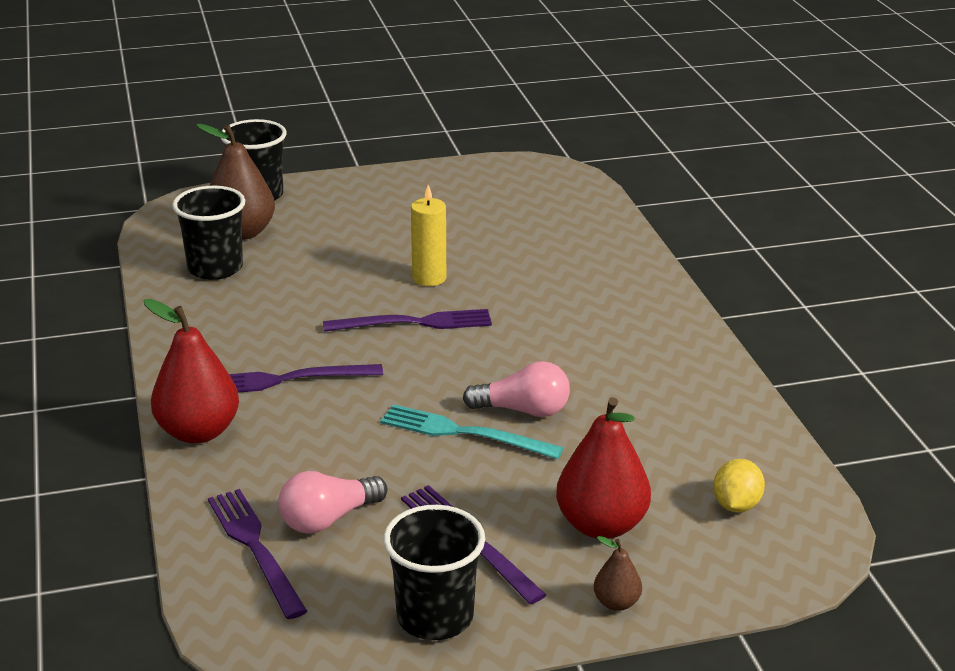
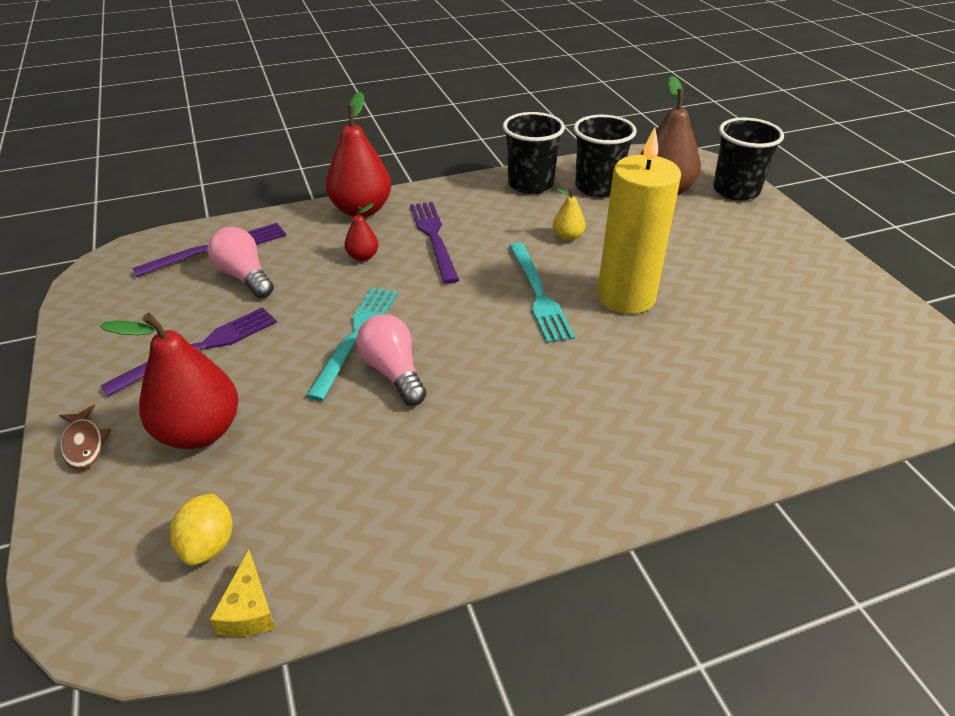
camera: 85 degrees right, 10 degrees up
purple fork [323,309,492,332] -> turquoise fork [509,242,575,343]
black cup [383,505,485,640] -> black cup moved to [503,112,565,194]
yellow candle [411,185,446,286] -> yellow candle [597,127,681,314], size x1.69
pink light bulb [463,361,570,417] -> pink light bulb turned 150 degrees clockwise [356,314,427,405]
brown pear [594,536,642,611] -> brown fish [59,405,111,469]
yellow lemon [713,459,765,512] -> yellow lemon turned 75 degrees clockwise [170,493,232,566]
none -> yellow cheese [210,550,275,637]
none -> red pear [344,203,379,261]
none -> yellow pear [553,188,585,241]

